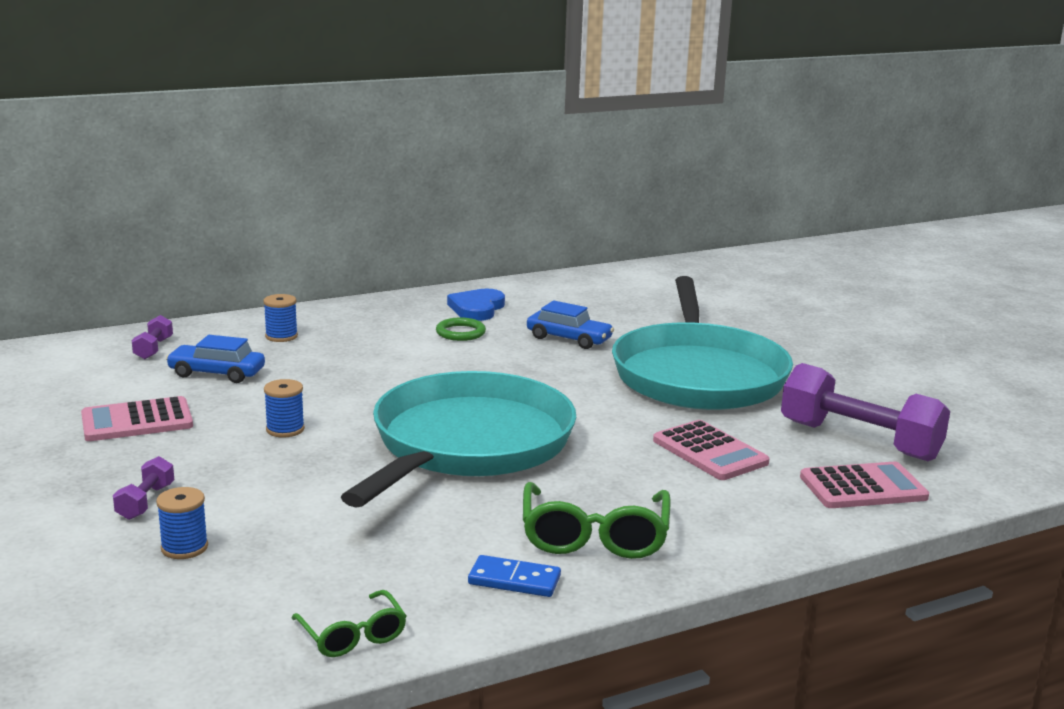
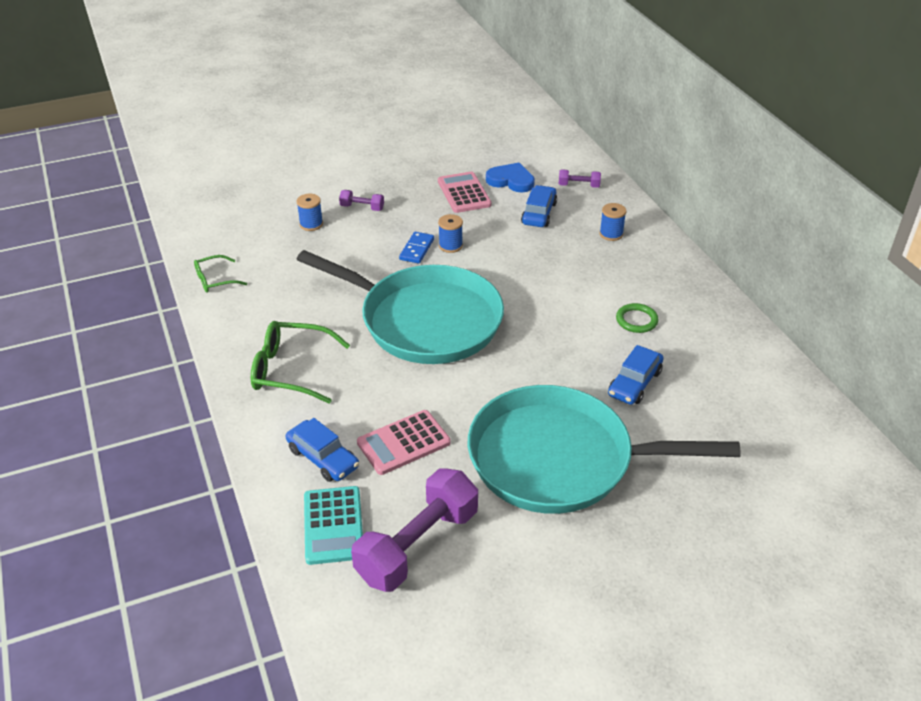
camera: 95 degrees right, 20 degrees up
blue heart [447,288,505,321] -> blue heart moved to [486,163,535,192]
blue domino [468,555,561,597] -> blue domino moved to [399,232,434,264]
pink calculator [800,462,929,508] -> turquoise calculator [304,486,363,565]
none -> blue car [286,418,359,482]

